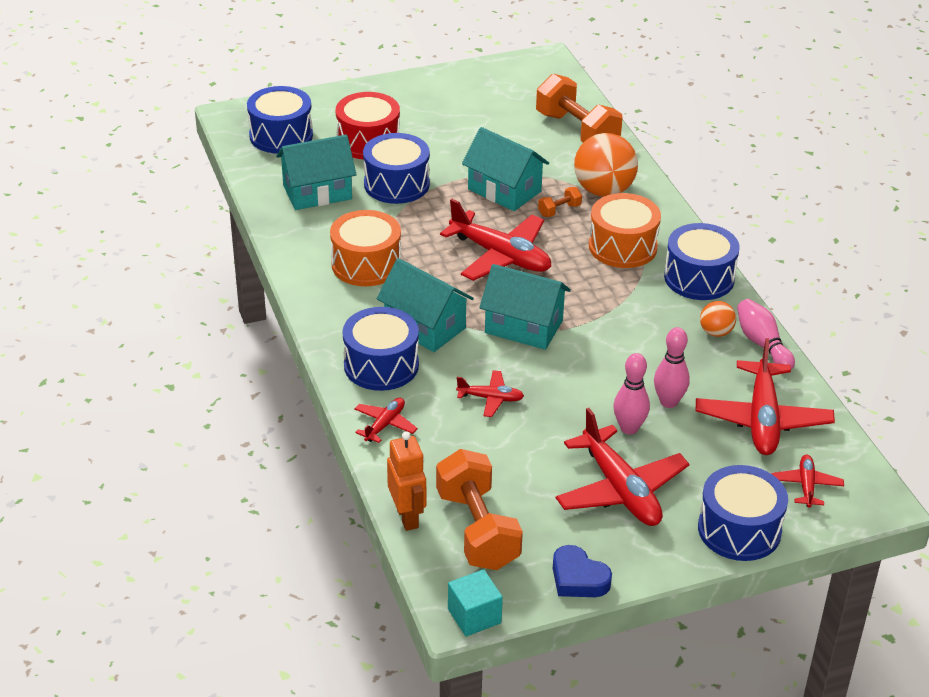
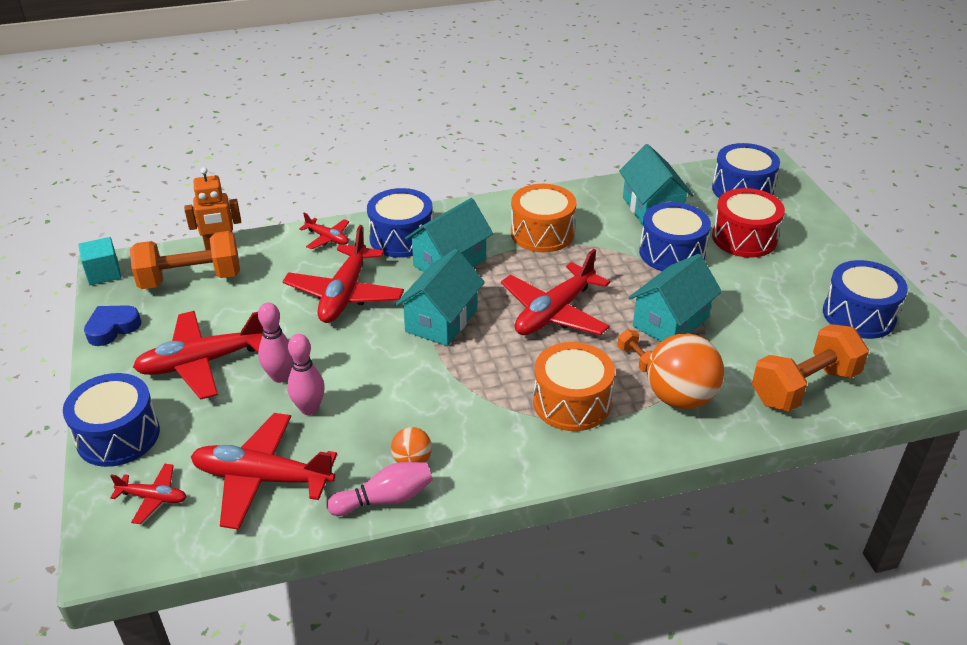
camera: 95 degrees right, 0 degrees up
red plane [456,370,524,417] -> red plane [283,225,404,323], size x1.99
blue drum [664,223,740,300] -> blue drum moved to [823,260,908,339]

